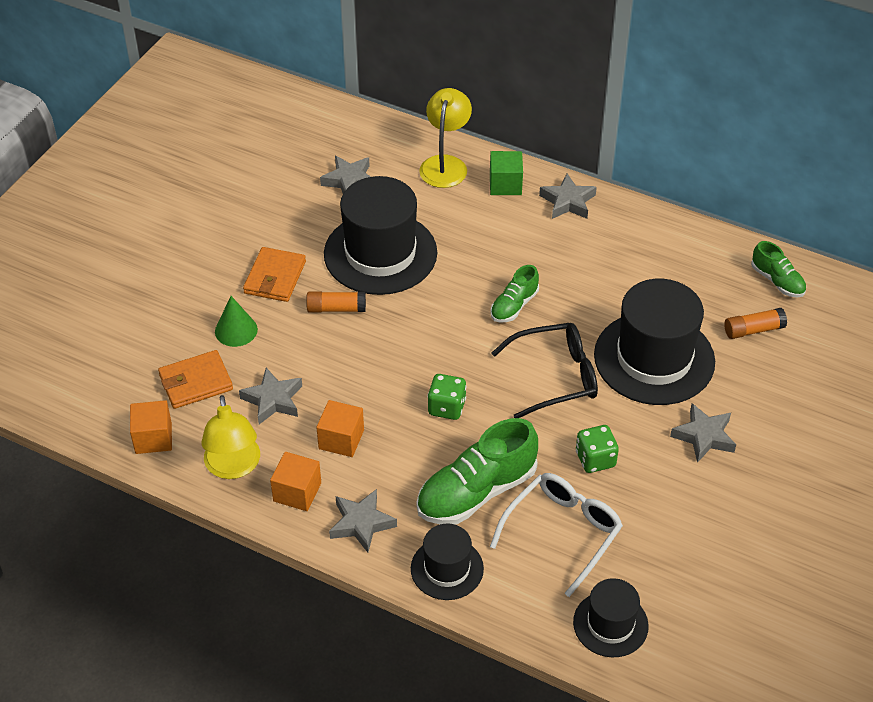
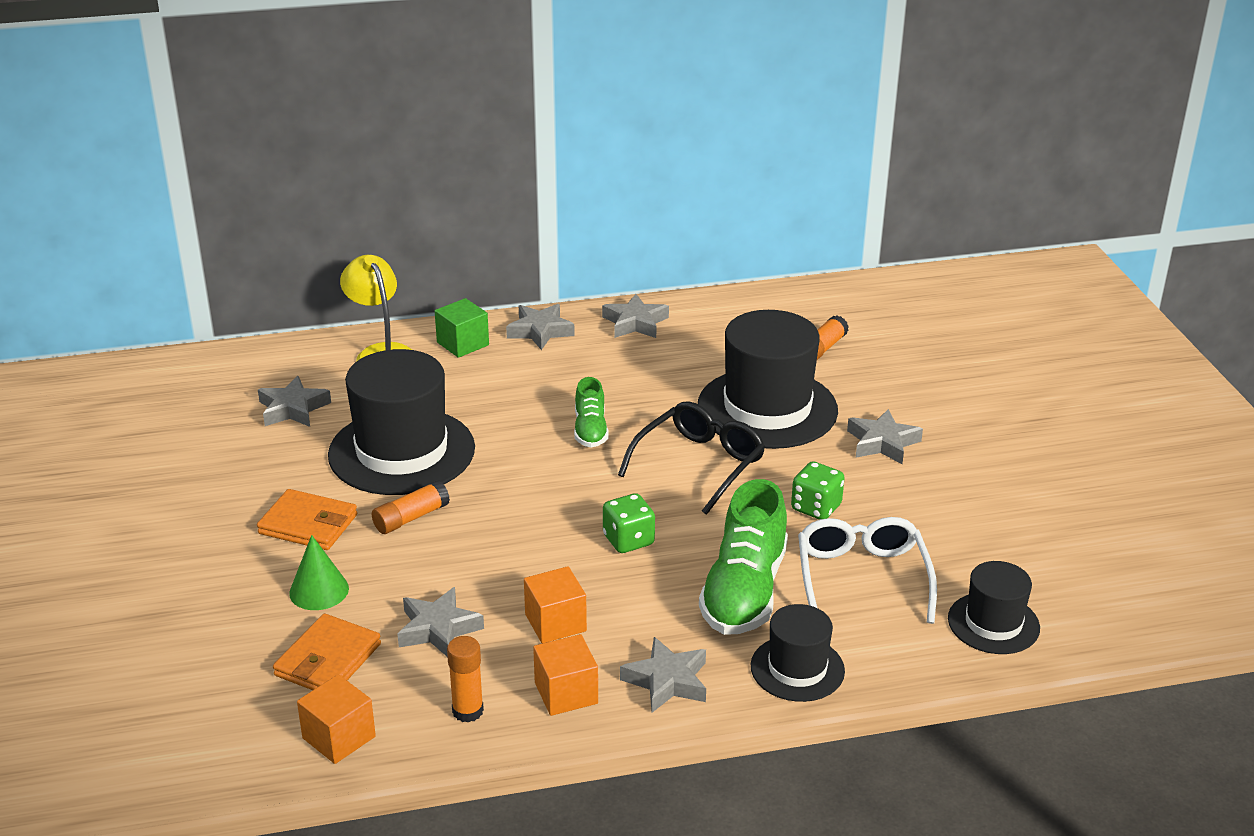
camera: 40 degrees left, 15 degrees down
yellow lamp [201,395,260,479] -> orange glue stick [447,636,484,723]
orange wallet [243,247,306,302] -> orange wallet turned 45 degrees counterclockwise [257,489,357,550]
green shoe [751,241,806,298] -> none
none -> grey star [602,294,669,338]

